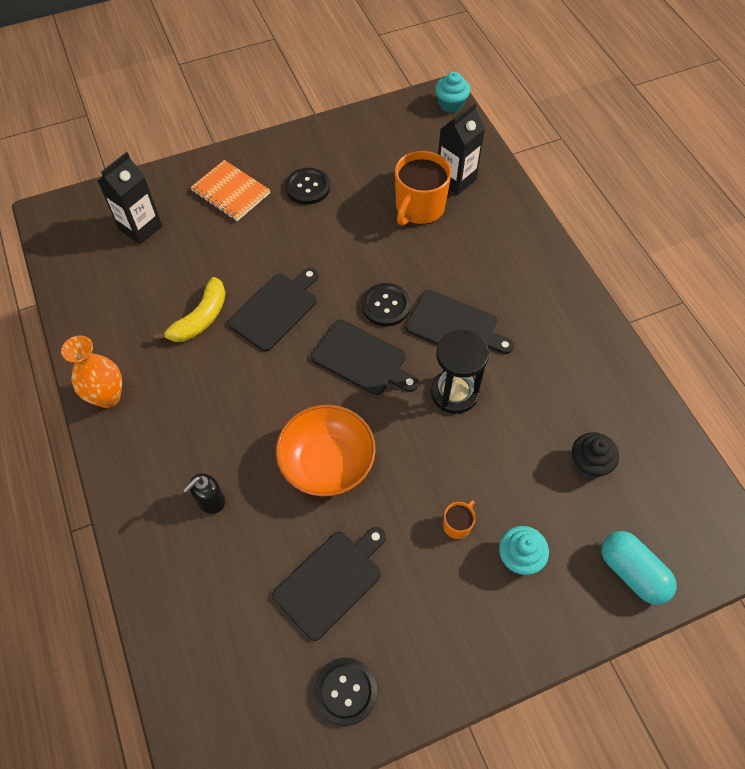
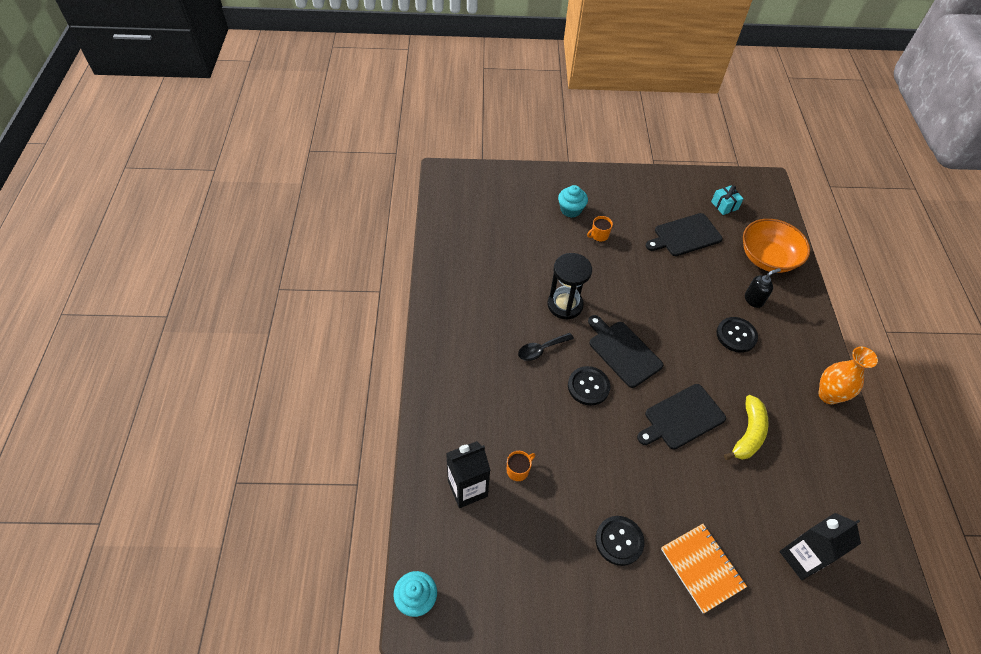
camera: 160 degrees left, 5 degrees down
yellow banana [154,277,226,342] -> yellow banana turned 150 degrees clockwise [724,395,769,460]
orange bowl [276,405,376,497] -> orange bowl moved to [743,219,810,273]
black button [314,658,377,726] -> black button moved to [717,317,758,353]
orange mug [395,151,452,226] -> orange mug [507,451,535,481], size x0.45
black cutting board [405,290,514,354] -> black spoon [518,333,574,361]
black cupcake [572,432,619,479] -> none
turquoise capsule [602,531,677,605] -> none
none -> turquoise gift [711,185,744,215]

